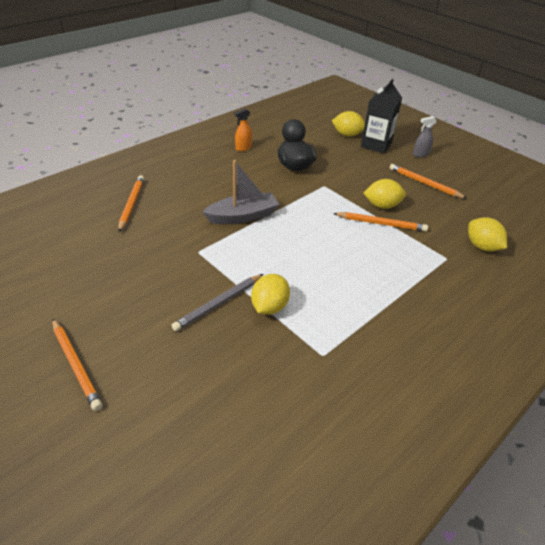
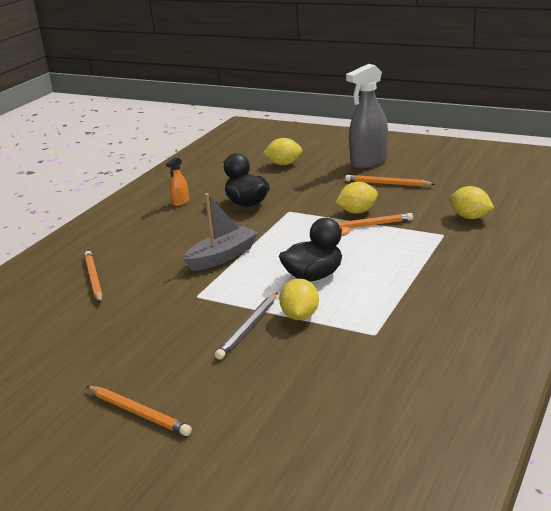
camera: 15 degrees left, 15 degrees down
black carton [361,79,402,154] -> none
grey spray bottle [413,116,437,157] -> grey spray bottle [346,64,388,168], size x2.21
none -> black duck [279,218,351,281]

